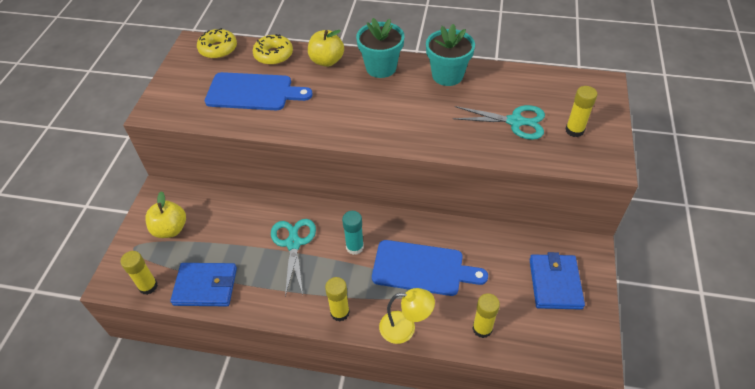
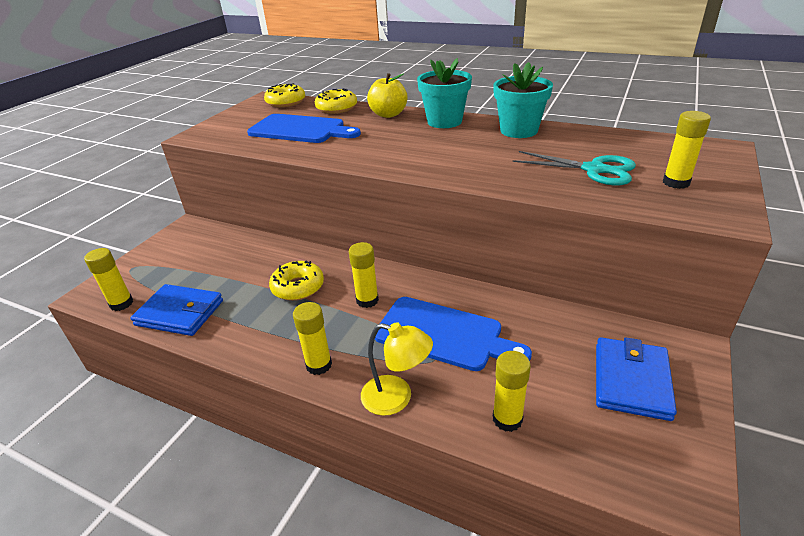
camera: 15 degrees right, 15 degrees down
yellow apple [145,191,186,238] -> none
turquoise scissors [271,219,316,297] -> yellow donut [269,260,324,301]
turquoise glue stick [342,211,364,255] -> yellow glue stick [349,242,379,308]

